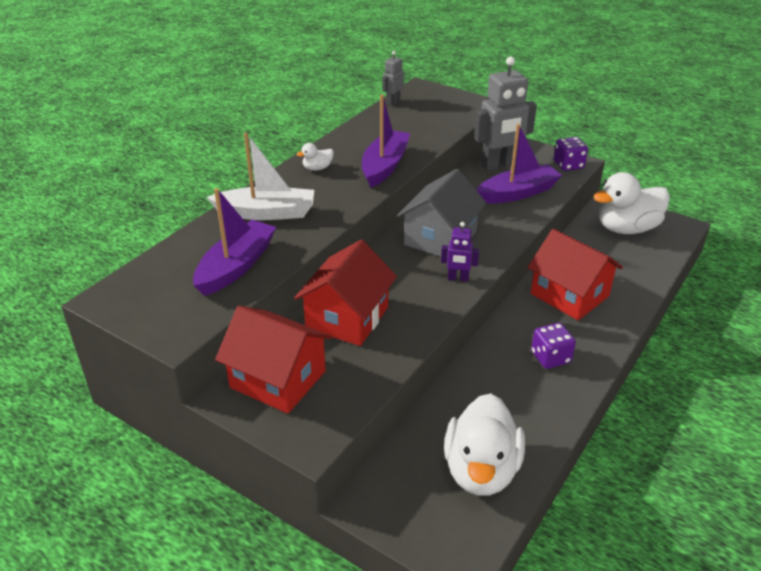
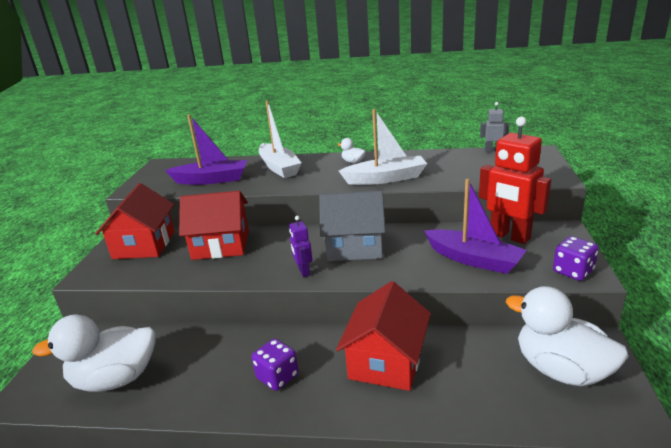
camera: 65 degrees right, 10 degrees down
purple boat [362,94,410,187] -> white boat [339,109,427,185]
grey robot [474,56,537,171] -> red robot [479,117,551,244]

